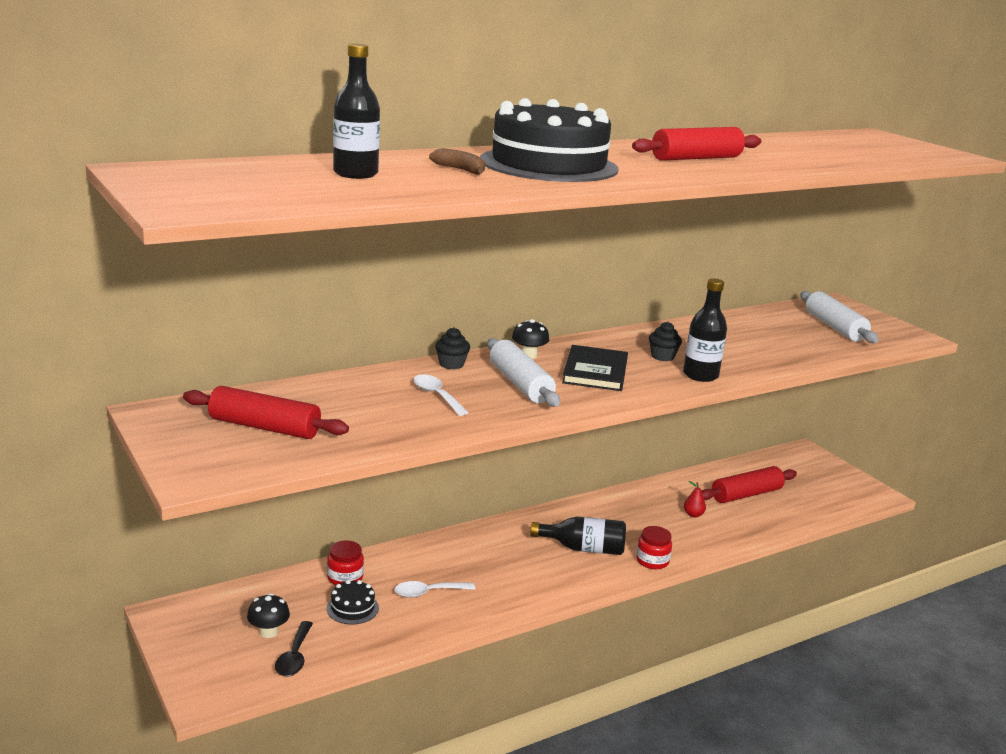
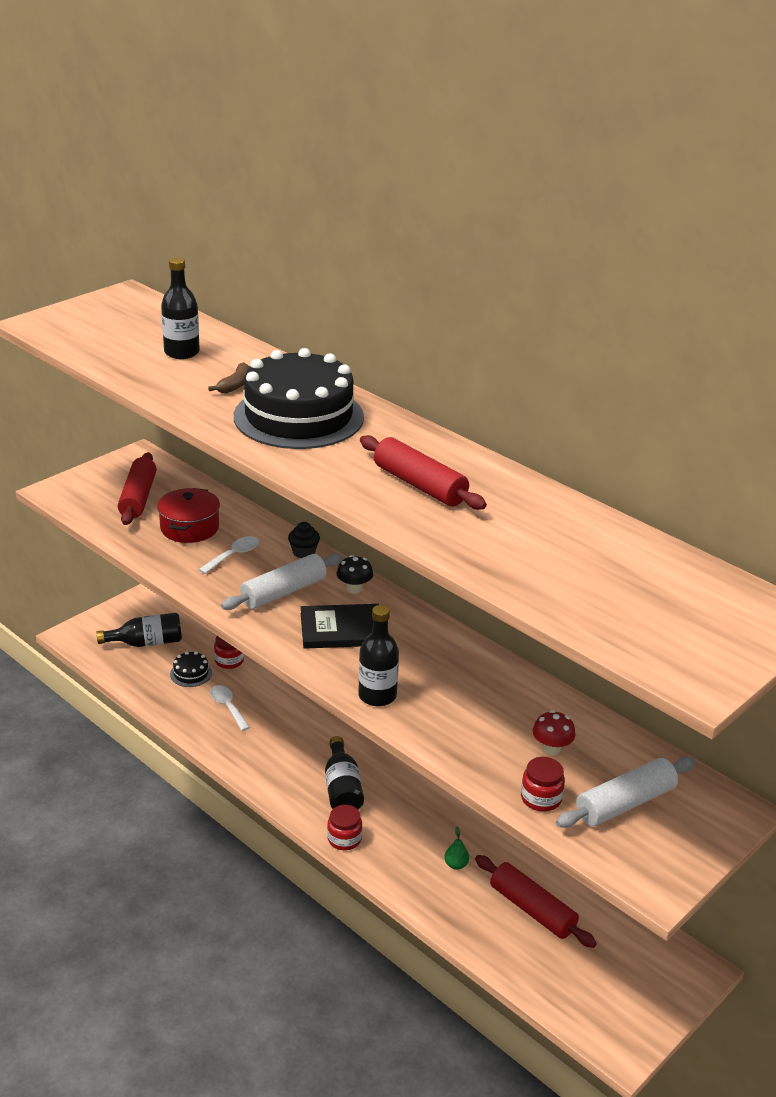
camera: 75 degrees right, 10 degrees up
black mushroom [247,593,290,638] -> black bottle [96,613,182,647]
black spoon [275,621,313,677] -> none
black cupcake [649,322,682,361] -> none
red pear [684,481,706,517] -> green pear [444,826,469,870]
none -> red pot [157,488,220,543]
none -> red jar [521,757,565,812]
none -> red mushroom [533,710,575,755]

